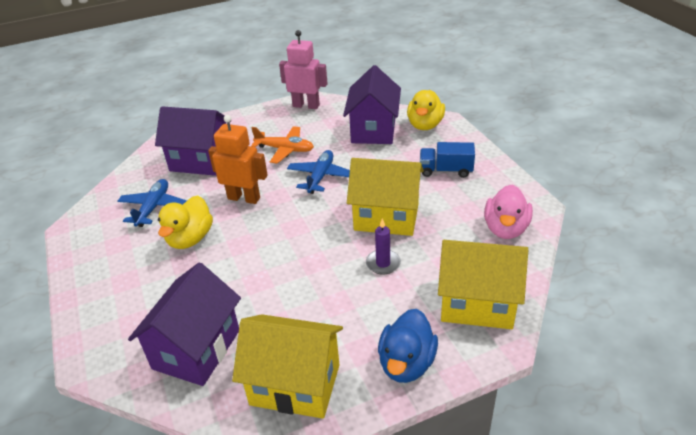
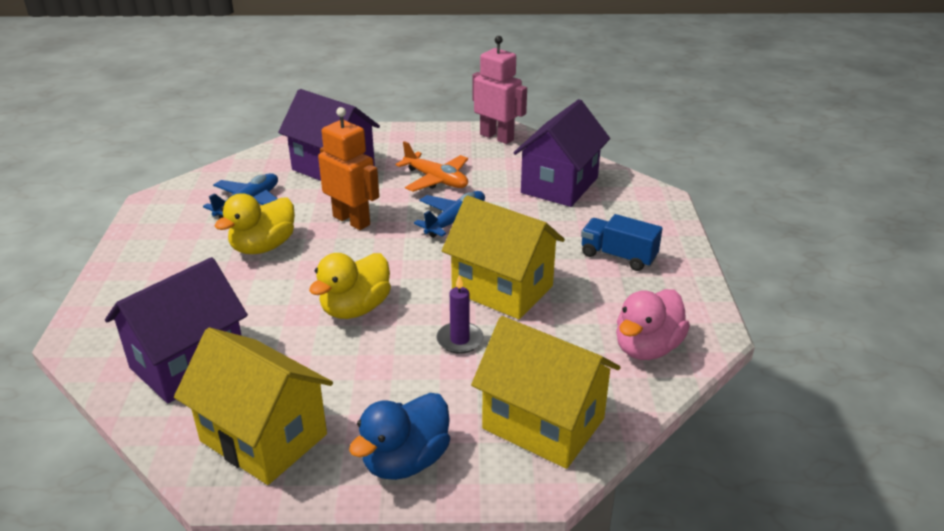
camera: 20 degrees right, 5 degrees down
yellow duck [407,90,445,130] -> yellow duck moved to [309,253,391,319]

